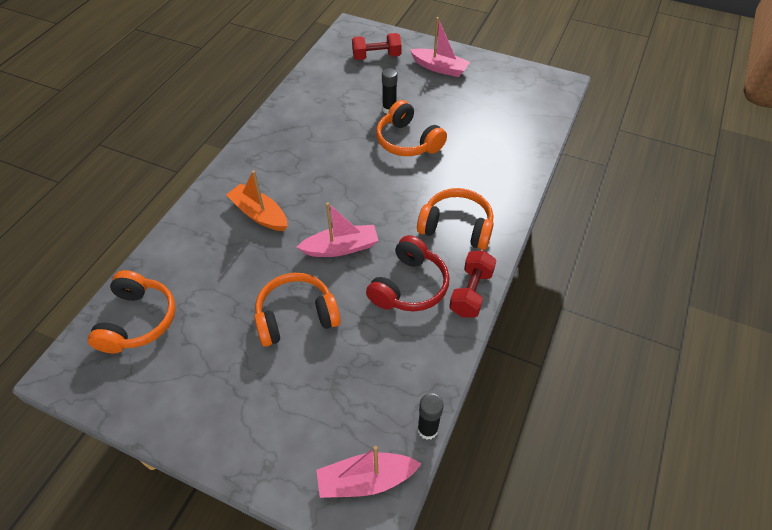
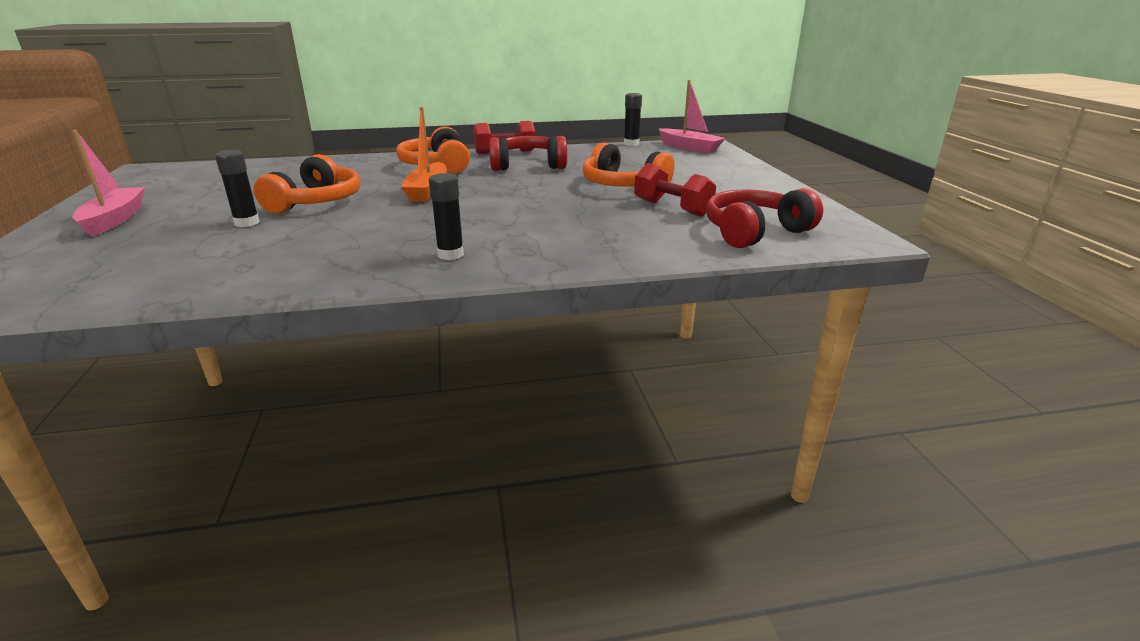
camera: 125 degrees left, 25 degrees down
orange headphones [88,270,176,353] -> red headphones [706,188,823,248]
orange boat [226,170,287,231] -> orange boat moved to [401,107,447,202]
pink boat [297,202,379,257] -> none
red dumbbell [352,33,402,60] -> red dumbbell moved to [634,163,716,217]
none -> black glue stick [429,173,464,260]

